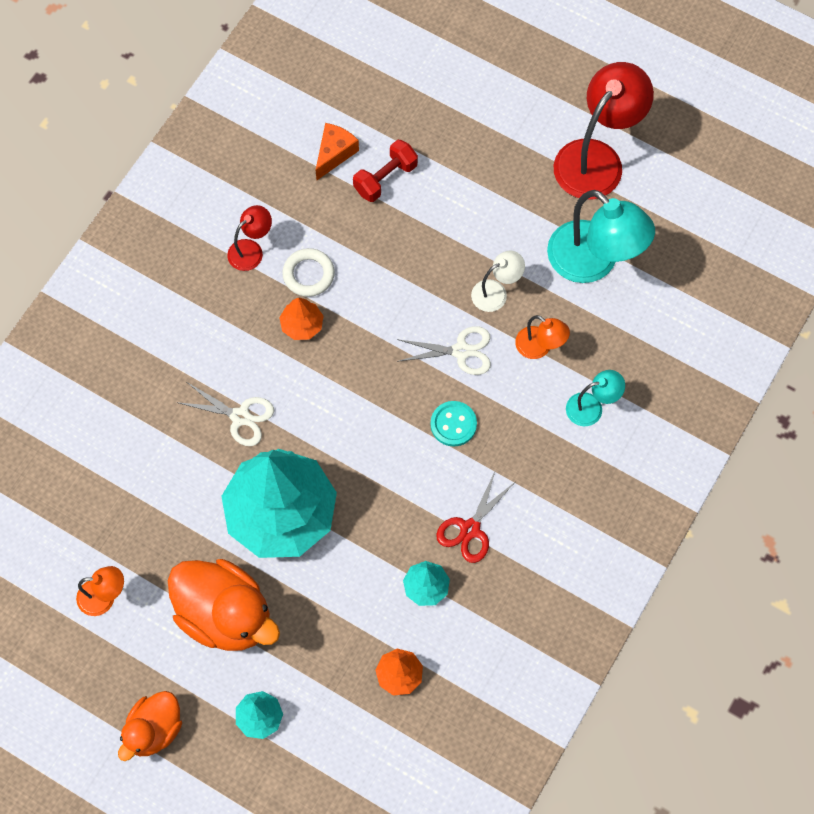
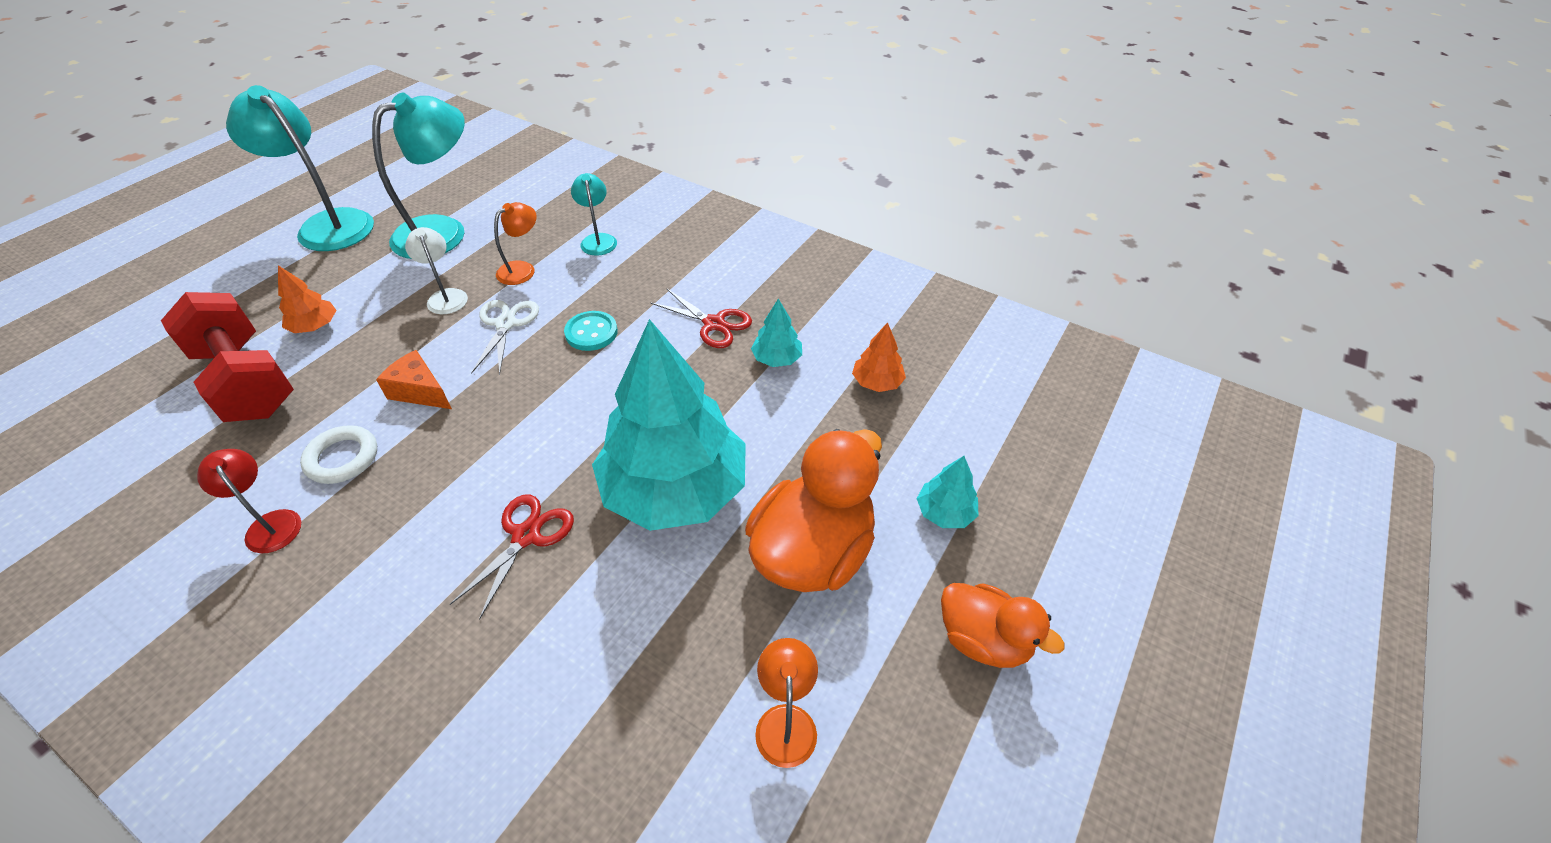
camera: 90 degrees left, 20 degrees down
white scissors [176,382,274,446] -> red scissors [450,494,574,619]
orange tree [279,298,324,340] -> orange tree moved to [278,265,336,333]
orange cheese [316,123,359,180] -> orange cheese moved to [376,350,452,409]
red dumbbell [353,140,418,202] -> red dumbbell [161,292,294,422], size x1.76
red lamp [554,62,654,199] -> turquoise lamp [226,85,374,251]

